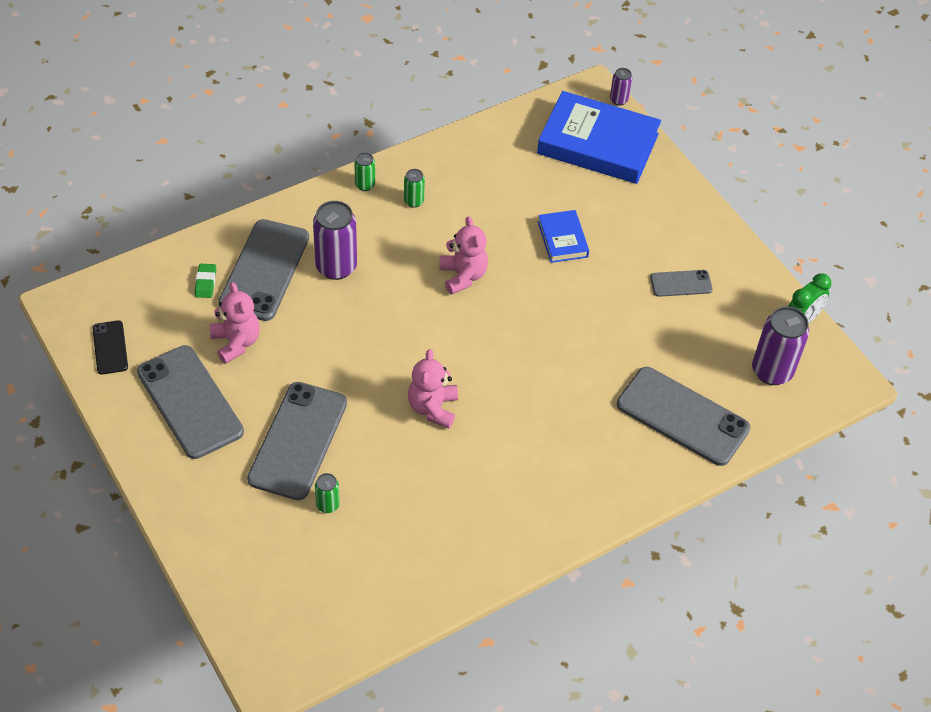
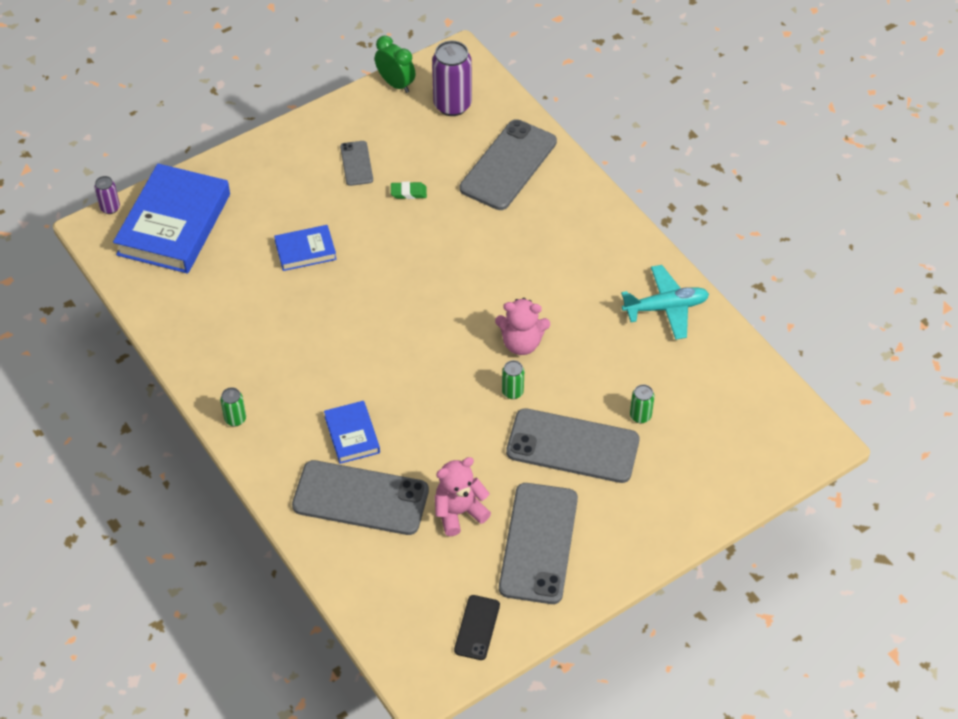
camera: 90 degrees left, 0 degrees up
black phone [93,320,128,375] -> black phone turned 60 degrees counterclockwise [454,595,500,660]
grey phone [137,345,244,459] -> grey phone turned 45 degrees counterclockwise [499,483,578,604]
green eraser [195,264,216,298] -> green eraser moved to [391,182,427,199]
purple can [313,201,357,280] -> blue book [324,401,380,464]
green can [404,169,425,208] -> green can moved to [502,360,524,399]
pink teddy bear [439,216,488,295] -> none
none -> turquoise plane [621,265,709,340]

